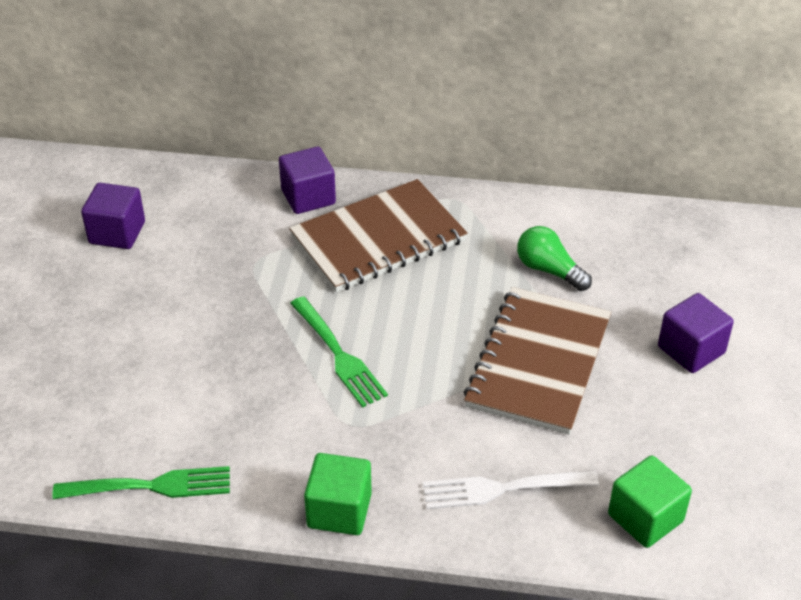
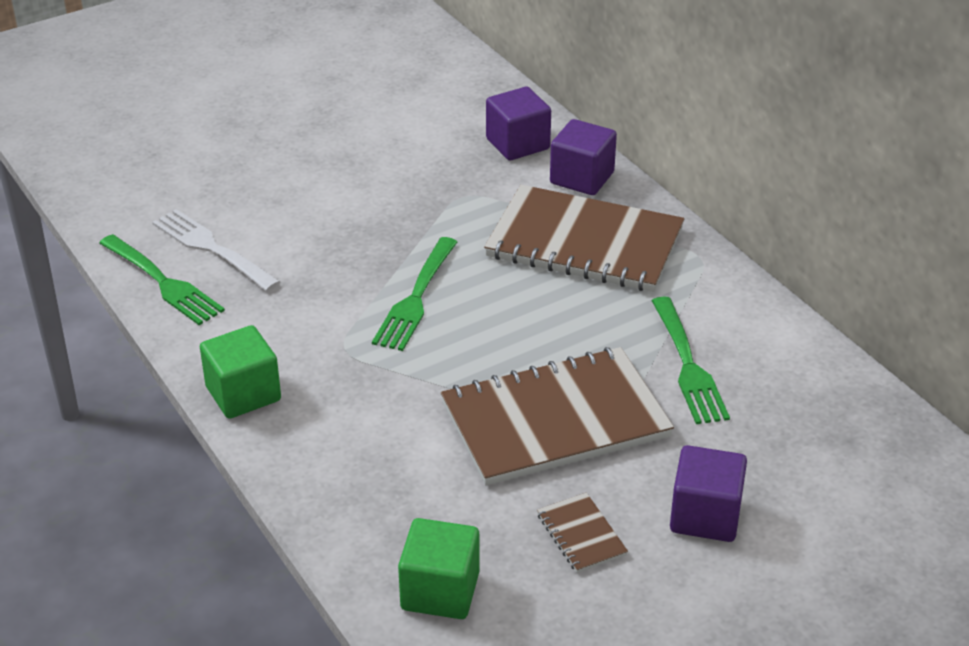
camera: 50 degrees right, 5 degrees down
purple cube [81,183,145,249] -> purple cube moved to [486,87,551,160]
white fork [423,470,599,509] -> white fork moved to [152,209,280,291]
green light bulb [517,226,592,291] -> green fork [652,296,730,424]
none -> brown notebook [537,493,628,573]

